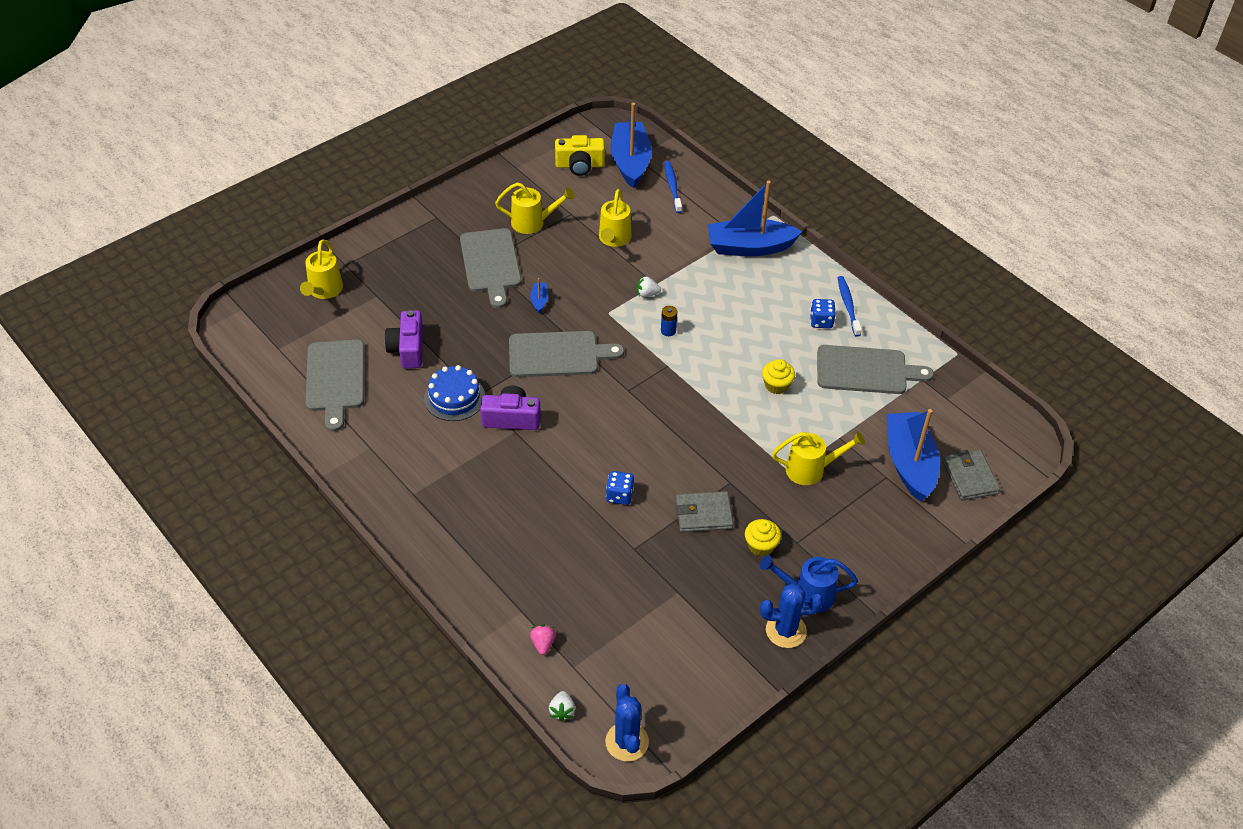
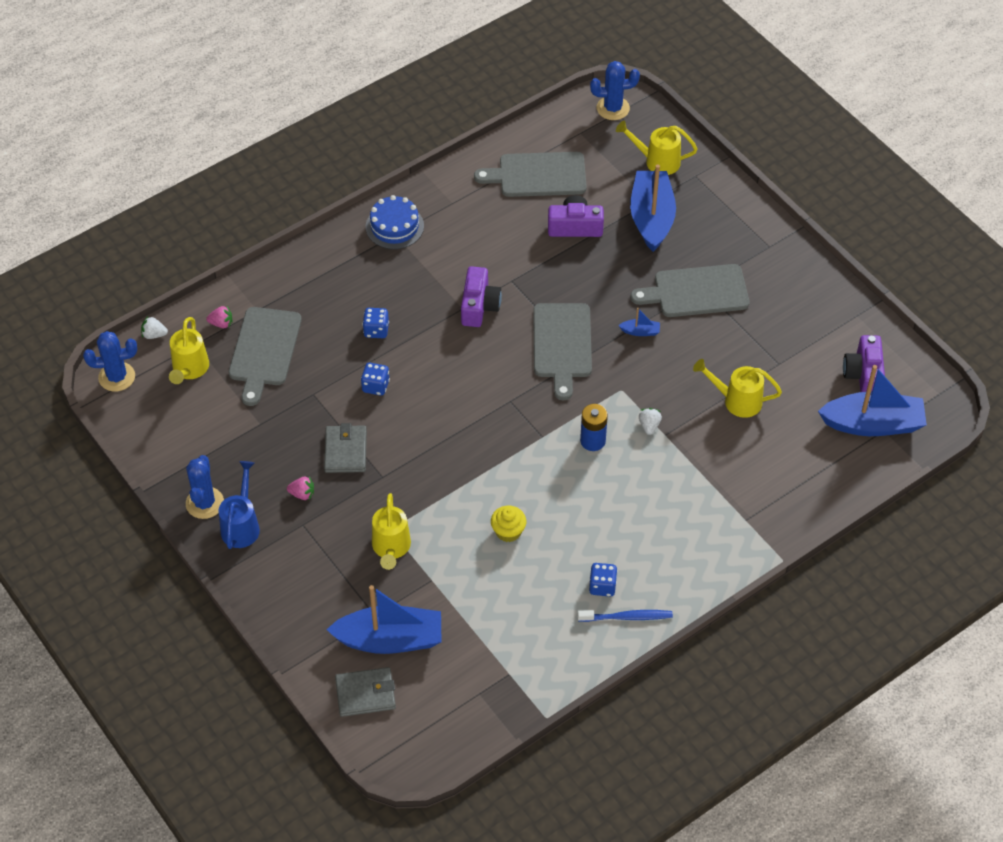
camera: 95 degrees right, 5 degrees up
blue cake [424,365,485,421] -> blue cake moved to [366,195,424,249]
yellow watering can [495,183,575,234] -> yellow watering can moved to [169,317,209,384]
yellow camera [555,135,605,176] -> purple camera [843,335,885,392]
blue battery [661,306,677,336] -> blue battery [580,404,608,451], size x1.52
blue toothbrush [664,161,682,213] -> none
blue boat [708,181,802,256] -> blue boat moved to [630,165,676,252]
yellow cupcake [745,519,781,557] -> pink strawberry [287,476,314,500]
grey cutting board [817,345,934,394] -> grey cutting board moved to [229,307,301,406]
none -> blue dice [363,308,389,338]
none -> blue cactus [590,61,640,120]

